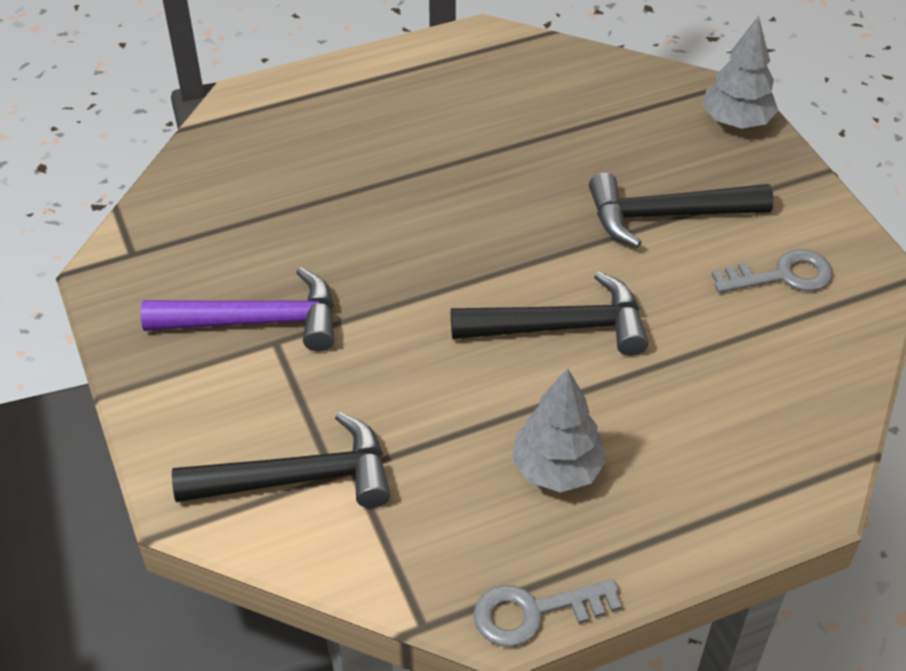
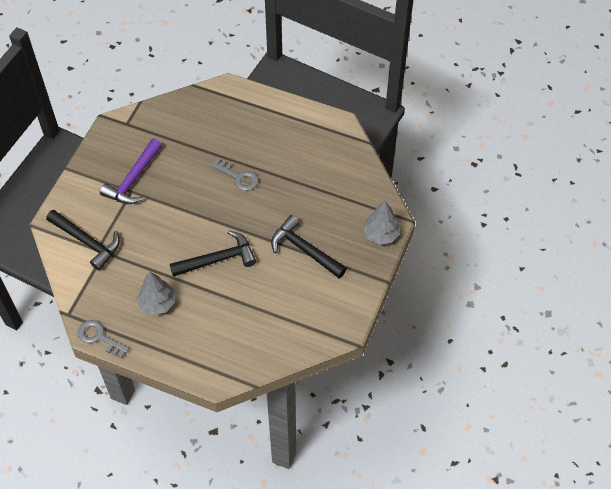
camera: 45 degrees right, 10 degrees up
purple hammer [141,267,334,352] -> purple hammer turned 75 degrees clockwise [100,139,162,204]
black hammer [451,271,649,356] -> black hammer turned 60 degrees counterclockwise [170,230,256,277]
grey key [711,249,833,293] -> grey key moved to [211,158,258,191]

